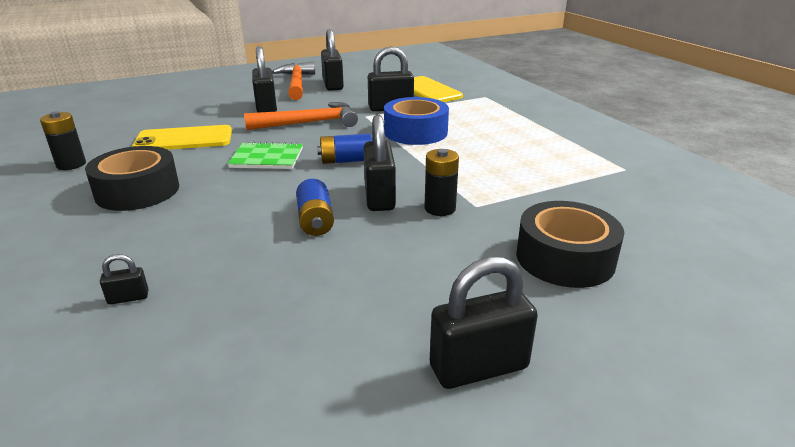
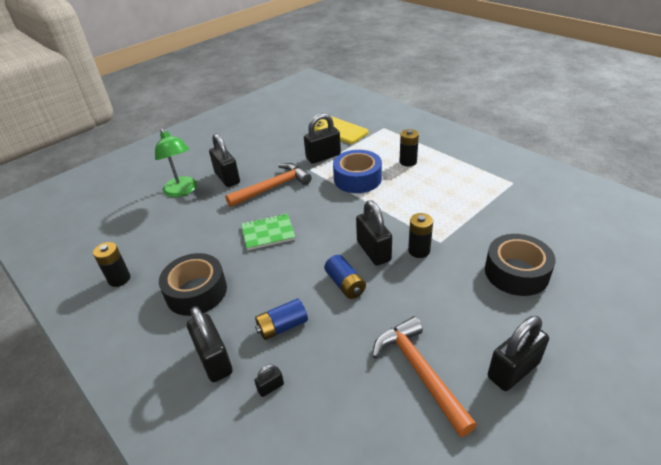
camera: 15 degrees left, 10 degrees up
yellow phone [132,125,232,150] -> none
orange hammer [272,61,315,100] -> orange hammer moved to [372,316,477,437]
blue battery [317,133,372,164] -> blue battery moved to [255,298,308,340]
black padlock [321,29,344,91] -> black padlock moved to [187,306,233,382]
none -> green lamp [155,128,197,197]
none -> black battery [400,129,419,166]

